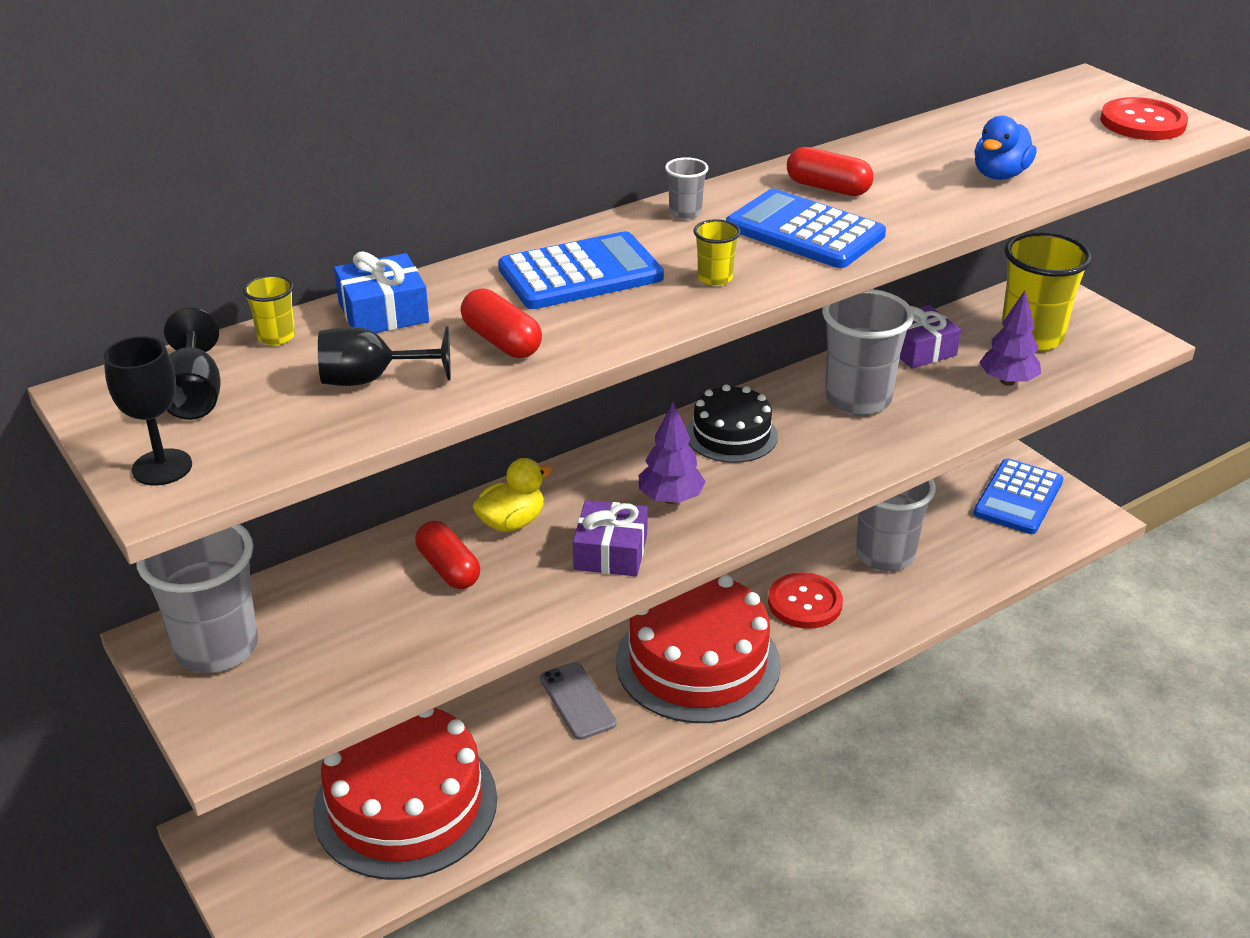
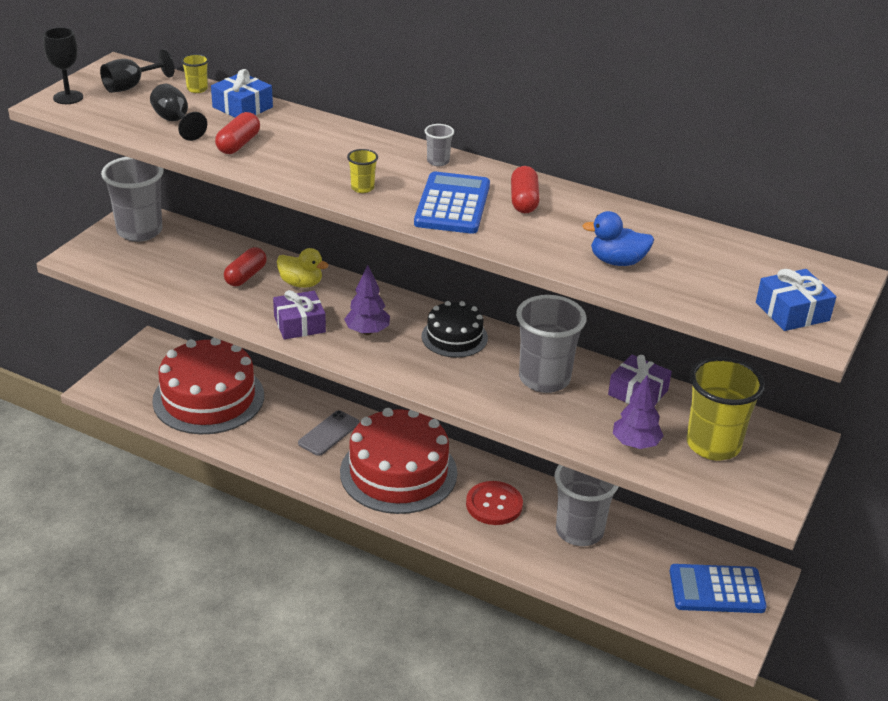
camera: 60 degrees right, 0 degrees up
blue calculator [498,231,664,309] -> none
red button [1100,97,1188,140] -> blue gift [756,269,836,331]

